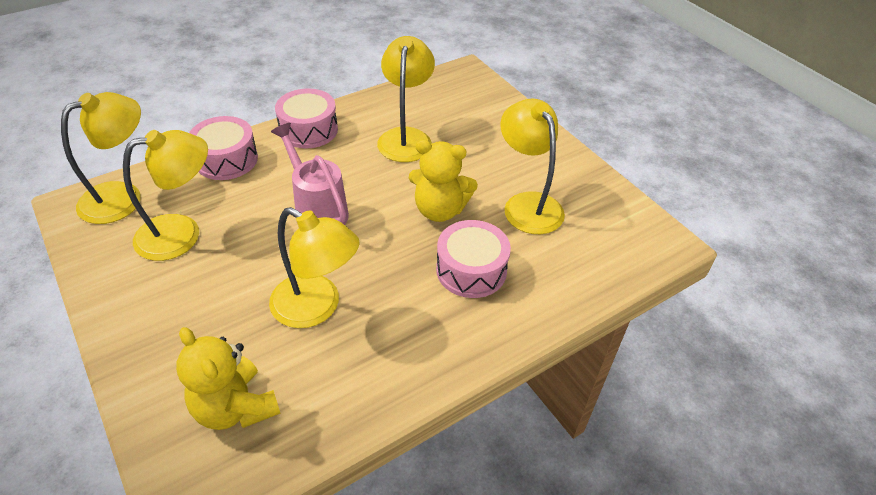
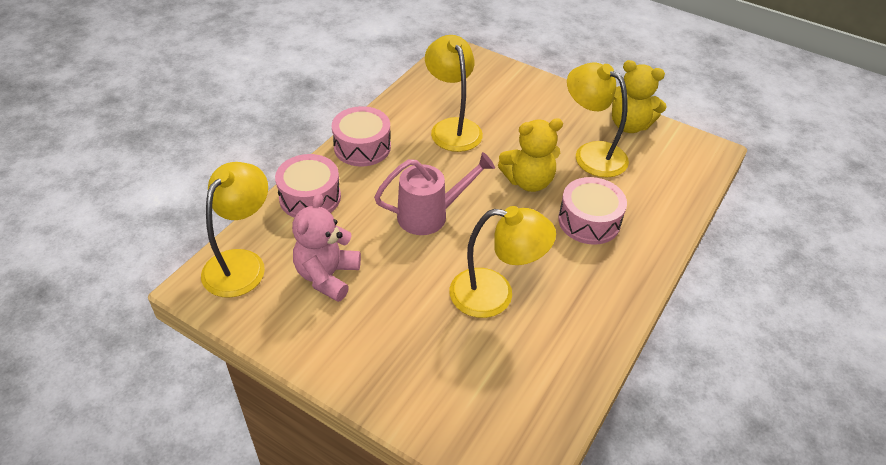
camera: 25 degrees left, 0 degrees up
yellow lamp [123,130,208,261] -> pink teddy bear [292,193,361,302]
yellow teddy bear [176,327,281,430] -> yellow teddy bear moved to [612,60,667,133]
pink watering can [271,123,349,225] -> pink watering can turned 135 degrees clockwise [374,152,495,235]

